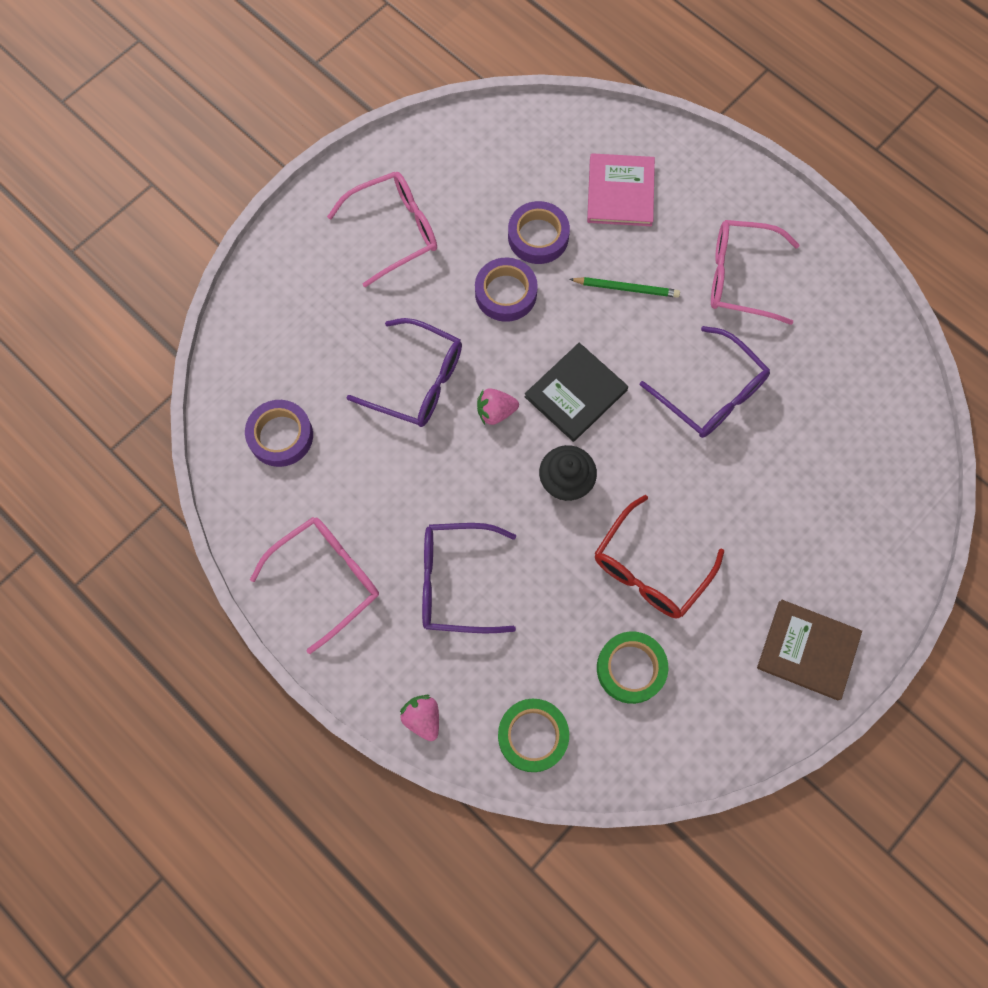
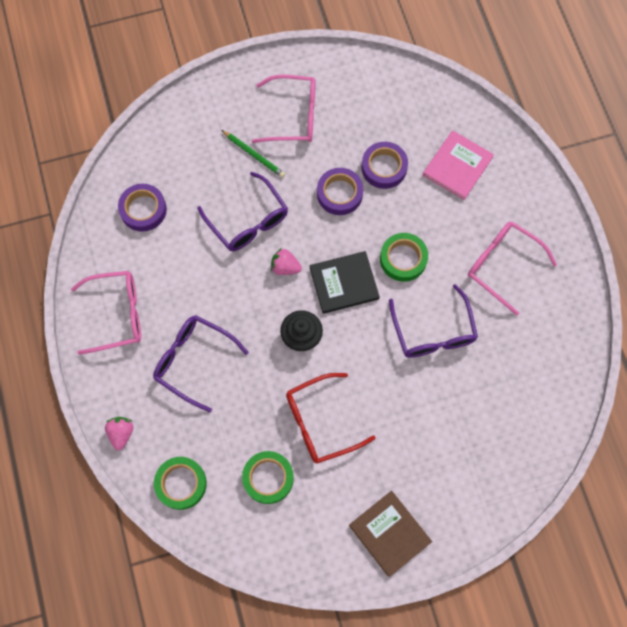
camera: 30 degrees right, 0 degrees up
green pencil [569,277,680,298] -> green pencil moved to [222,130,285,178]
none -> green tape [380,233,428,282]

